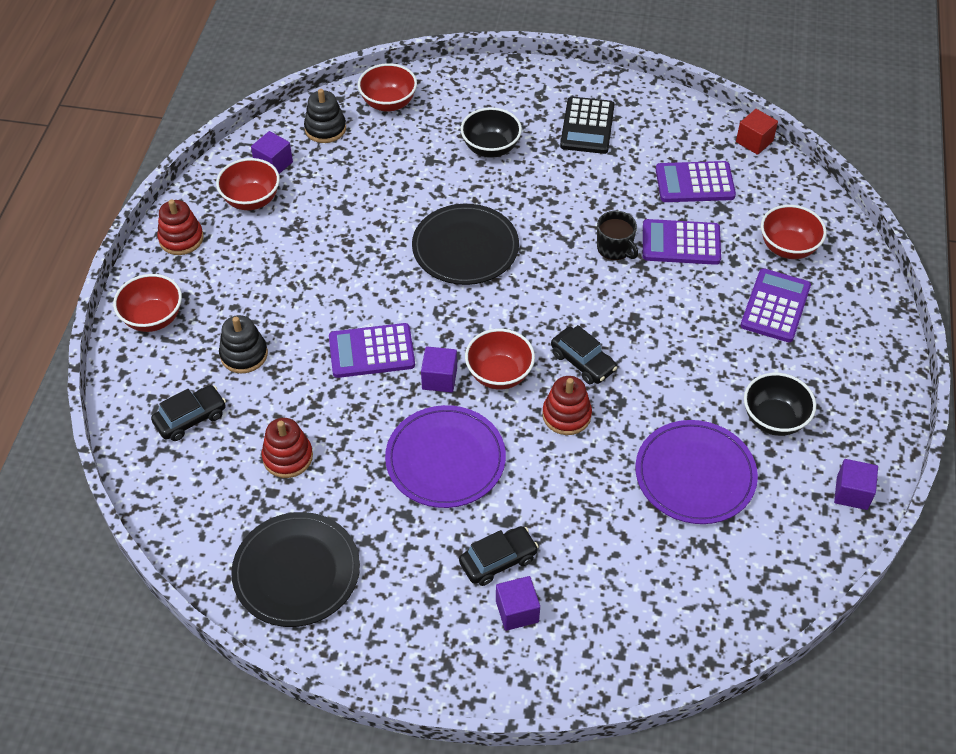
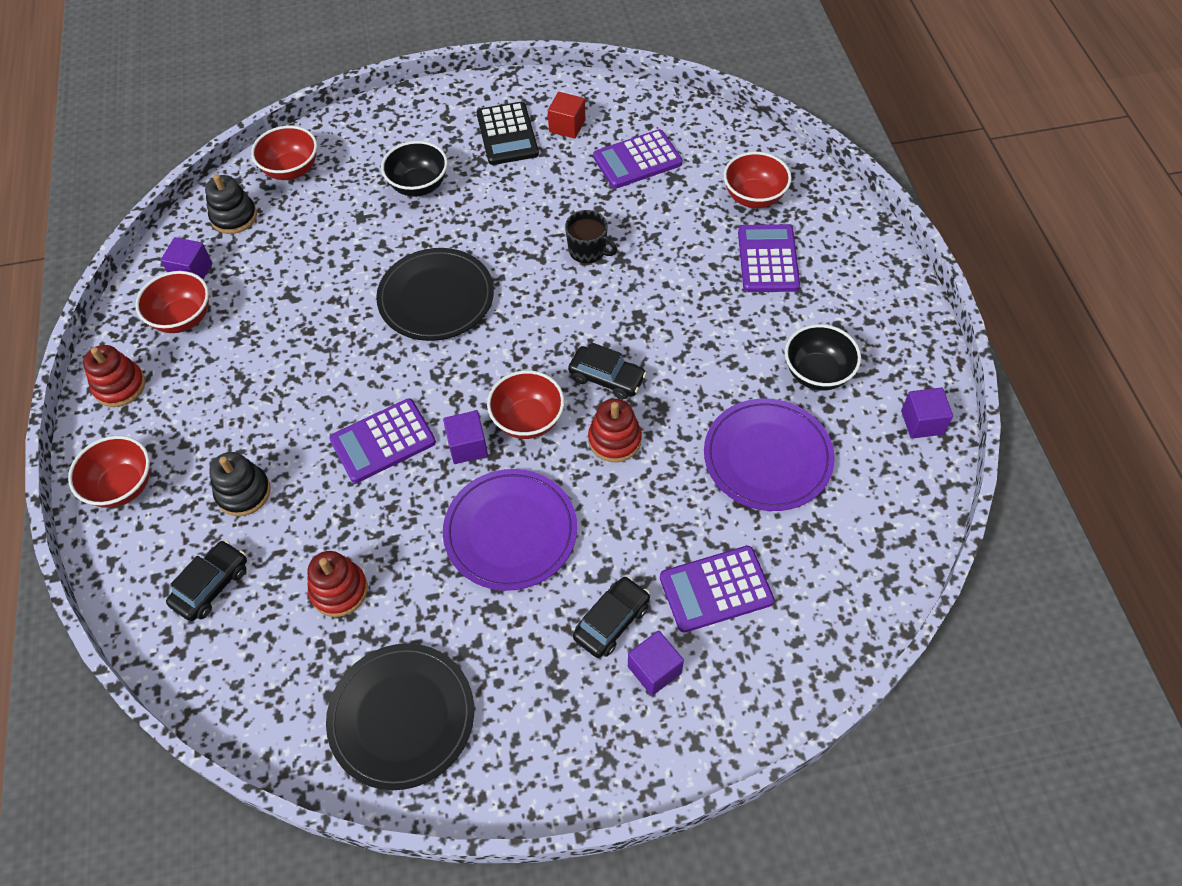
camera: 20 degrees left, 5 degrees up
purple calculator [643,219,721,265] -> purple calculator moved to [660,546,774,633]
red cube [736,109,778,155] -> red cube moved to [548,92,585,139]

